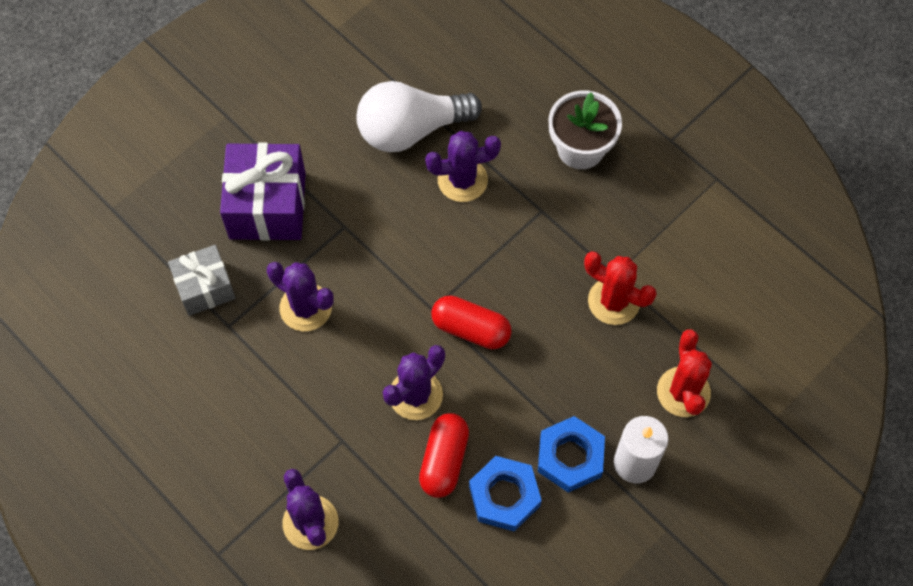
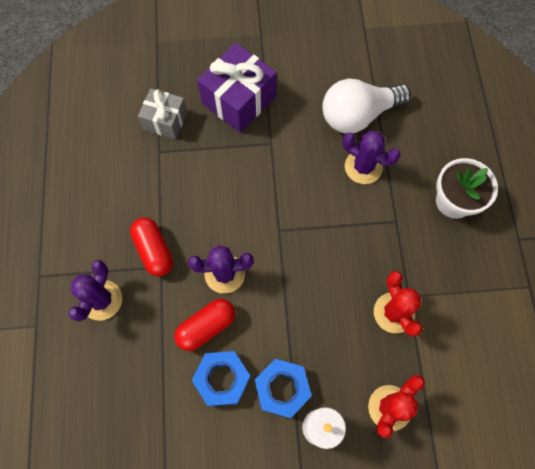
camera: 40 degrees right, 5 degrees up
purple cactus [267,262,334,331] -> none
white light bulb [356,81,482,152] -> white light bulb turned 45 degrees counterclockwise [322,79,411,133]
red capsule [431,296,512,349] -> red capsule moved to [130,217,173,276]

